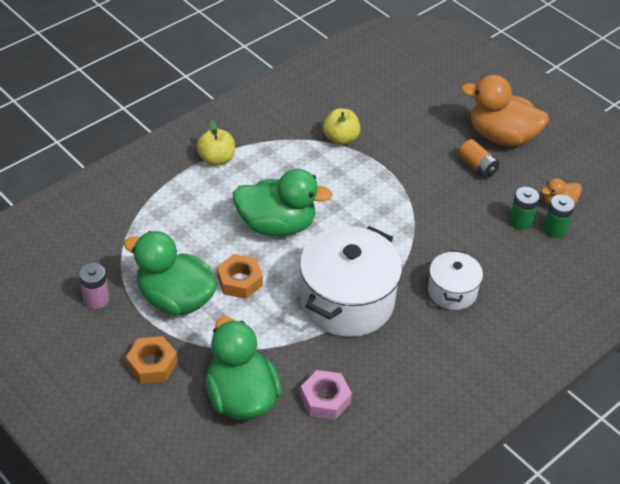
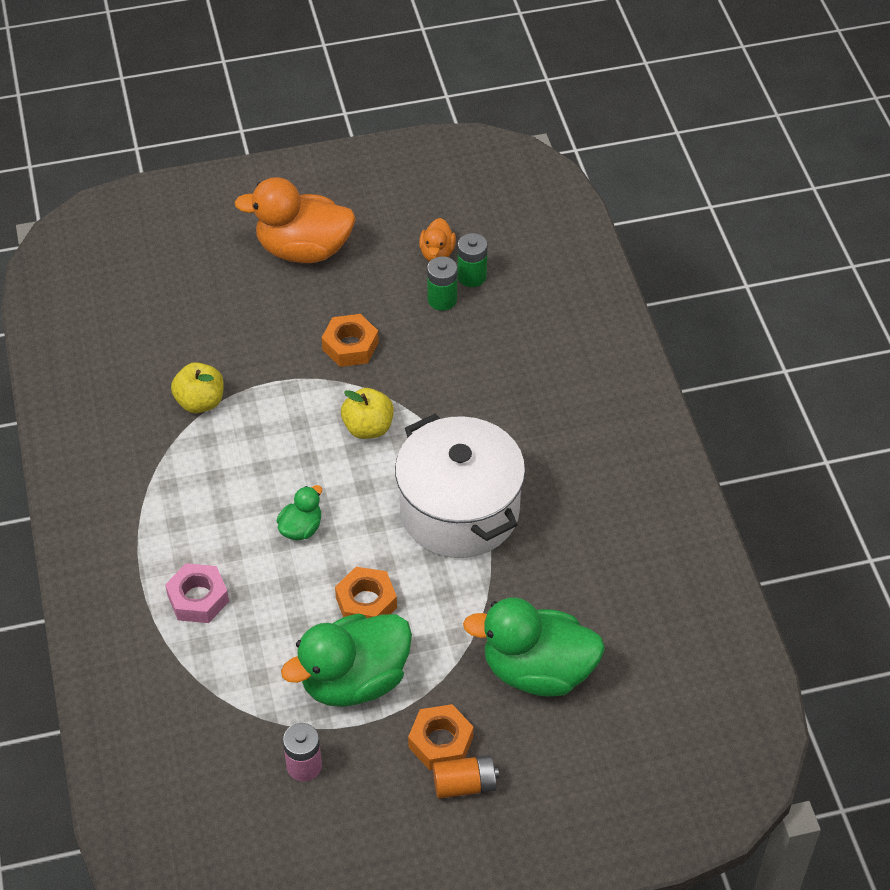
camera: 60 degrees left, 5 degrees up
yellow apple [196,120,235,166] -> yellow apple moved to [341,388,394,439]
green duck [233,169,333,236] -> green duck [277,485,322,541], size x0.48
pink nut [300,370,352,420] -> pink nut moved to [165,563,229,623]
white pot [428,250,483,310] -> none
orange battery [458,139,500,179] -> orange battery moved to [433,755,499,799]
orange duck [461,75,549,146] -> orange duck turned 45 degrees clockwise [234,177,356,263]
none -> orange nut [322,314,379,367]

